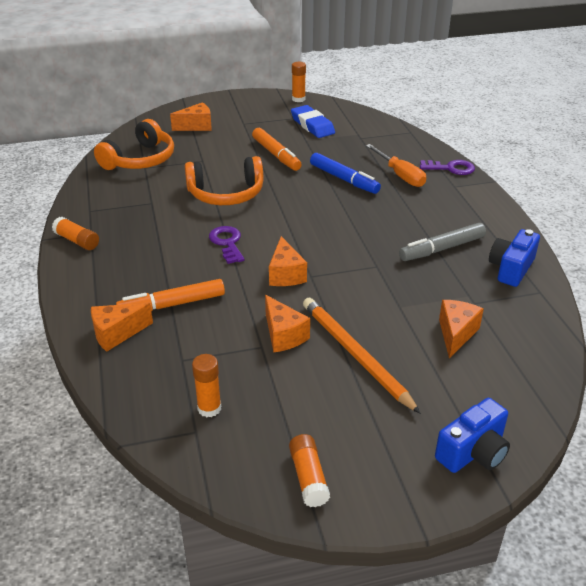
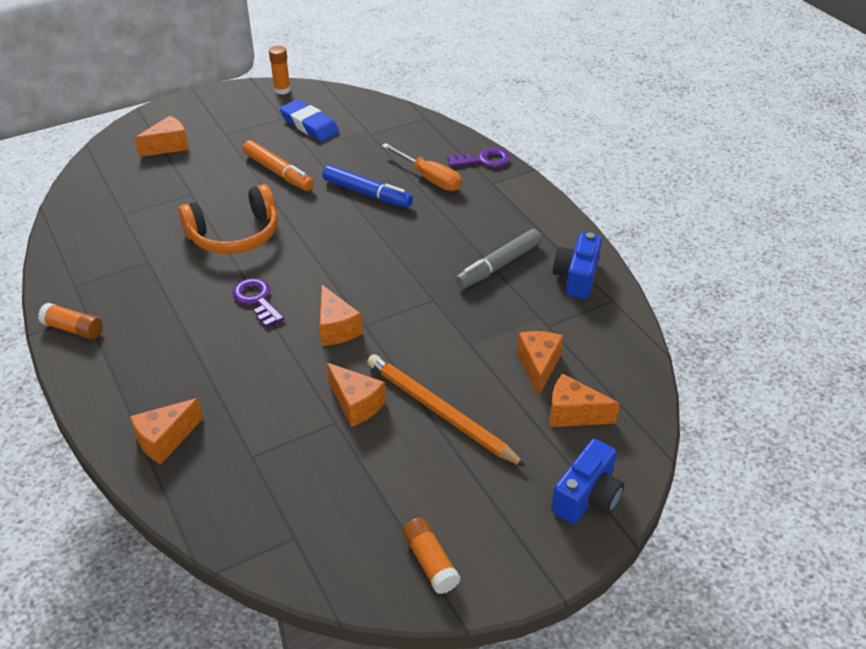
camera: 15 degrees left, 5 degrees up
orange headphones [94,119,174,170] -> none
orange marker [116,279,225,312] -> none
orange glue stick [192,354,221,417] -> none
none -> orange cheese [550,373,620,427]

